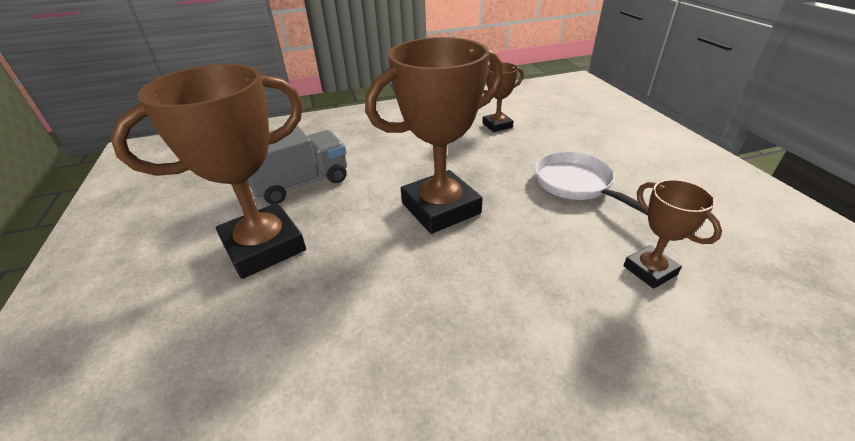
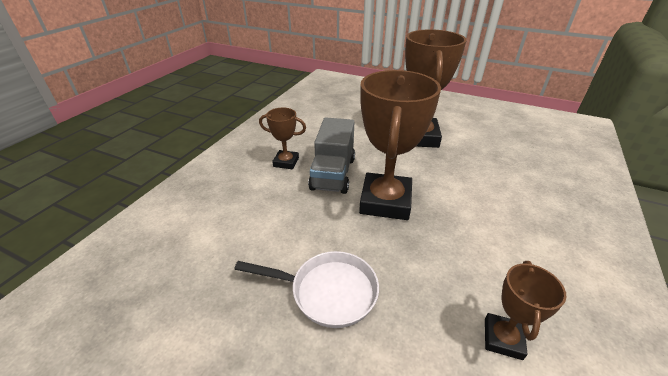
camera: 130 degrees right, 0 degrees up
grey truck [247,125,347,204] -> grey truck moved to [308,117,355,194]
brown trophy [623,179,722,289] -> brown trophy moved to [259,107,306,169]

